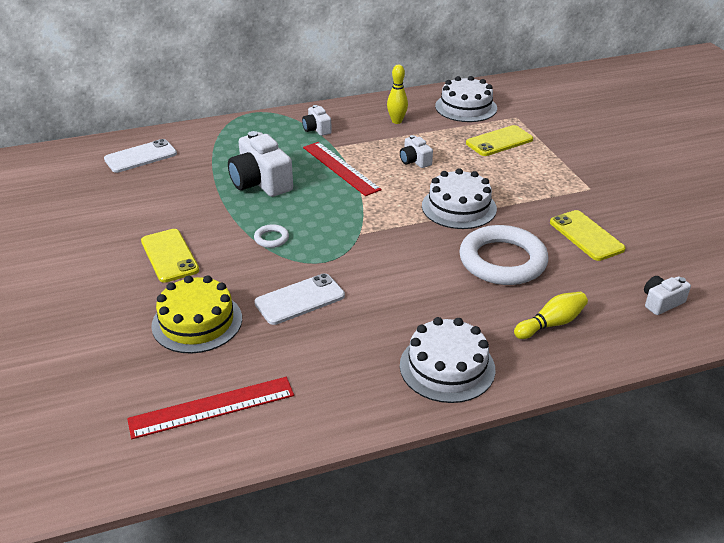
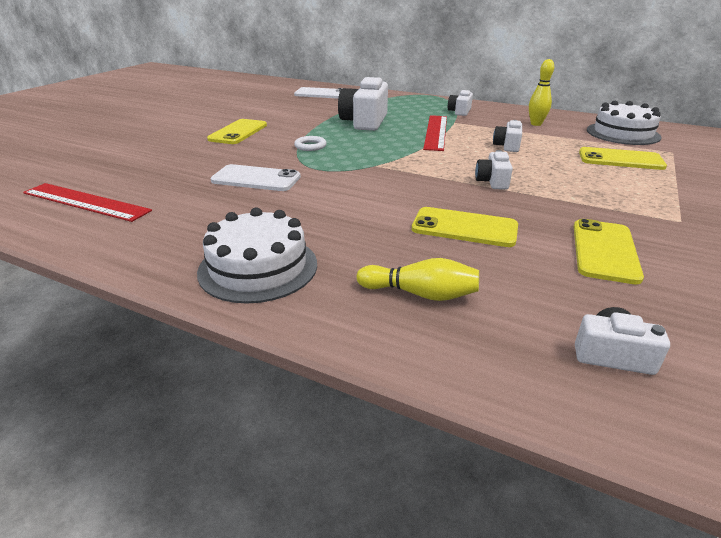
camera: 45 degrees right, 5 degrees down
yellow cake [151,275,242,354] -> none
white cake [422,168,497,229] -> white camera [475,150,513,190]
white ring [459,225,548,285] -> yellow phone [412,207,518,247]

